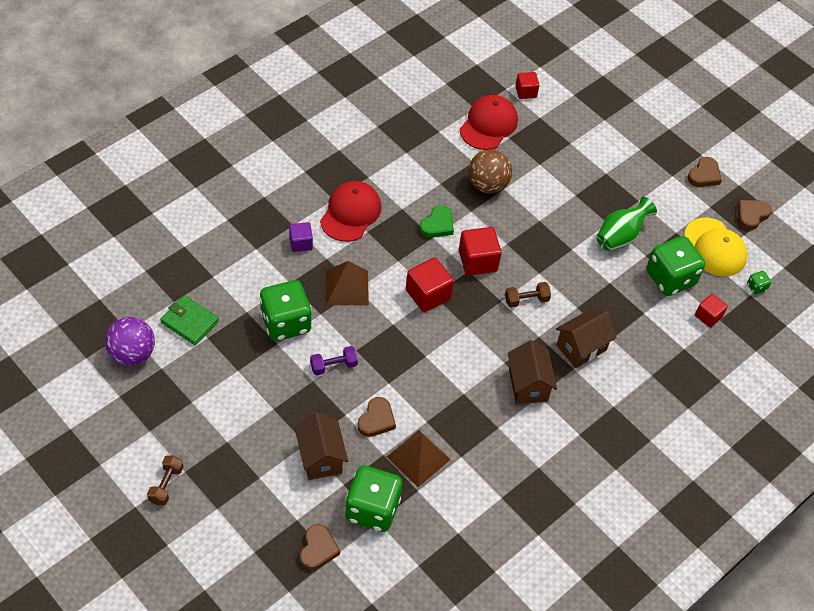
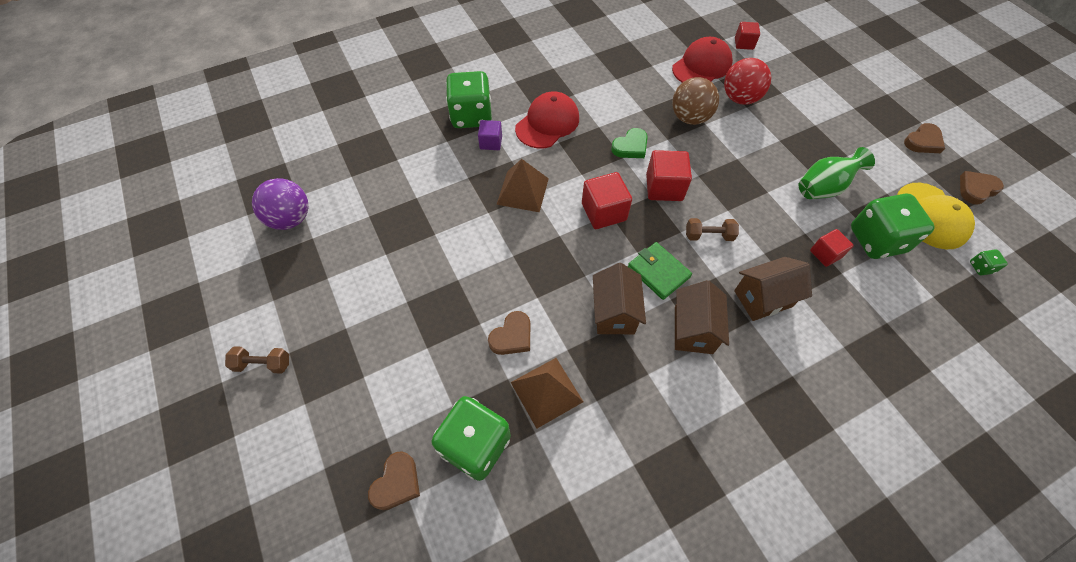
camera: 20 degrees right, 5 degrees up
brown dumbbell [147,455,184,506] -> brown dumbbell turned 60 degrees clockwise [225,346,289,374]
green wallet [160,295,219,345] -> green wallet moved to [628,242,692,300]
green dice [259,280,312,341] -> green dice moved to [446,71,492,128]
brown house [295,413,348,480] -> brown house moved to [593,263,646,334]
purple dumbbell [310,346,358,376] -> none
red cube [695,294,728,328] -> red cube moved to [810,229,854,267]
none -> red ball [724,58,771,105]

